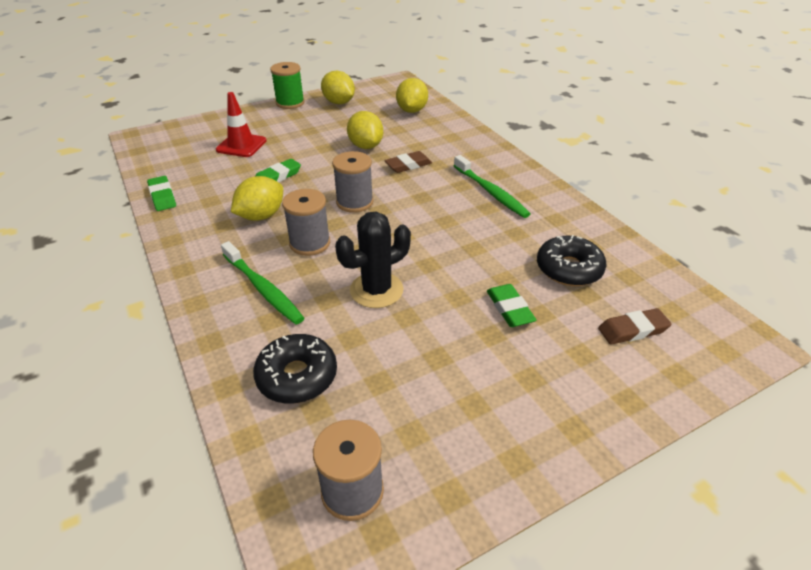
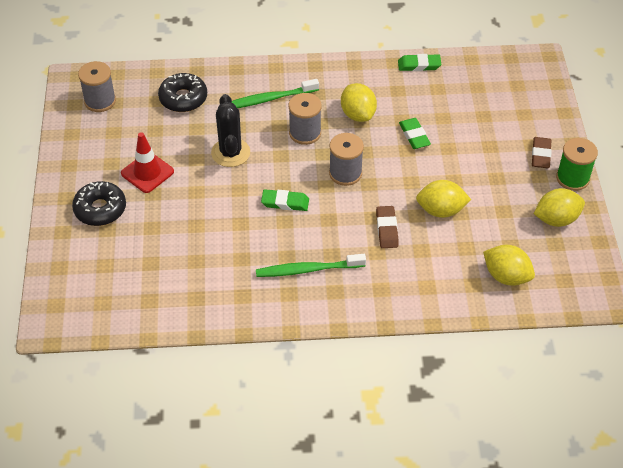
camera: 115 degrees right, 10 degrees up
red traffic cone [216,92,267,157] -> red traffic cone moved to [121,132,174,193]
green eraser [487,284,536,327] -> green eraser moved to [261,189,309,211]
black donut [537,235,607,286] -> black donut moved to [72,181,126,226]
brown eraser [598,308,672,345] -> brown eraser moved to [532,137,552,168]

